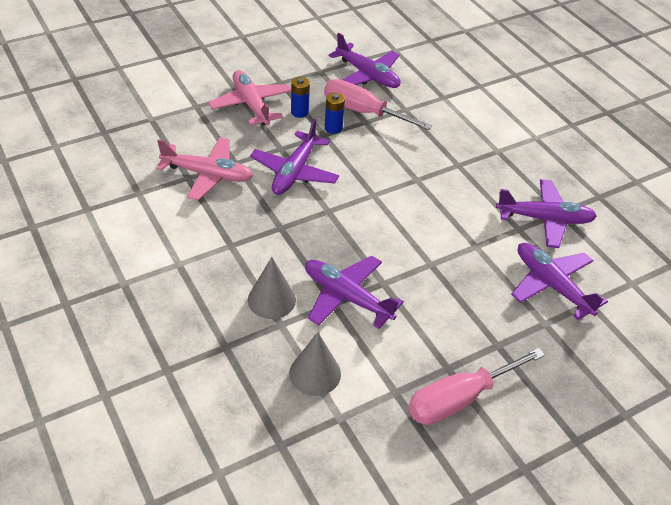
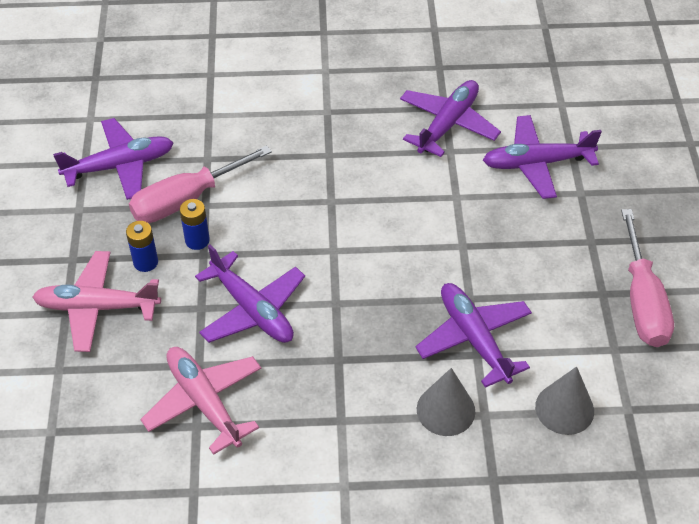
camera: 60 degrees left, 5 degrees up
pink plane [156,137,253,201] -> pink plane turned 75 degrees counterclockwise [140,347,261,455]
purple plane [305,255,404,329] -> purple plane turned 90 degrees clockwise [415,283,532,388]

